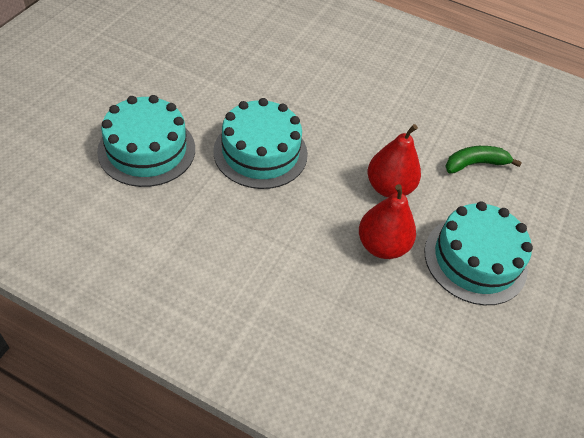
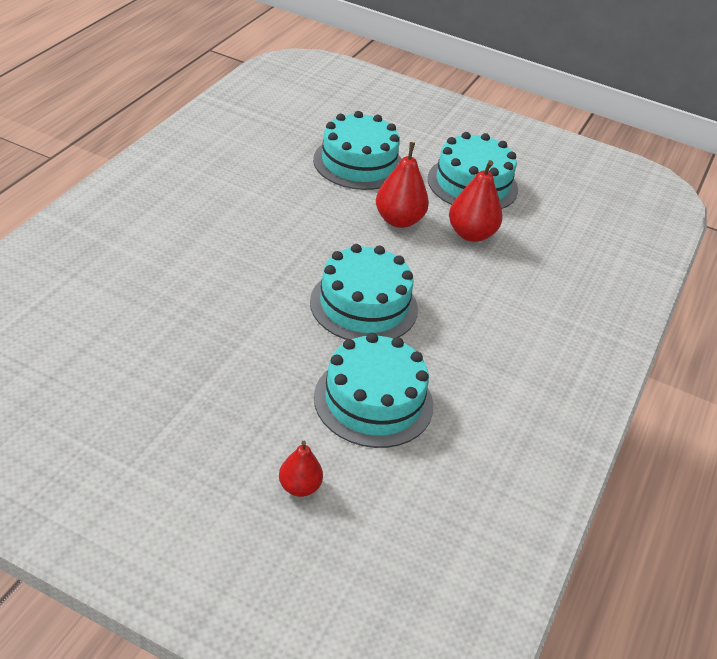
camera: 90 degrees left, 10 degrees down
green banana [445,146,522,174] -> turquoise cake [313,111,401,190]
none -> red pear [279,441,323,497]

